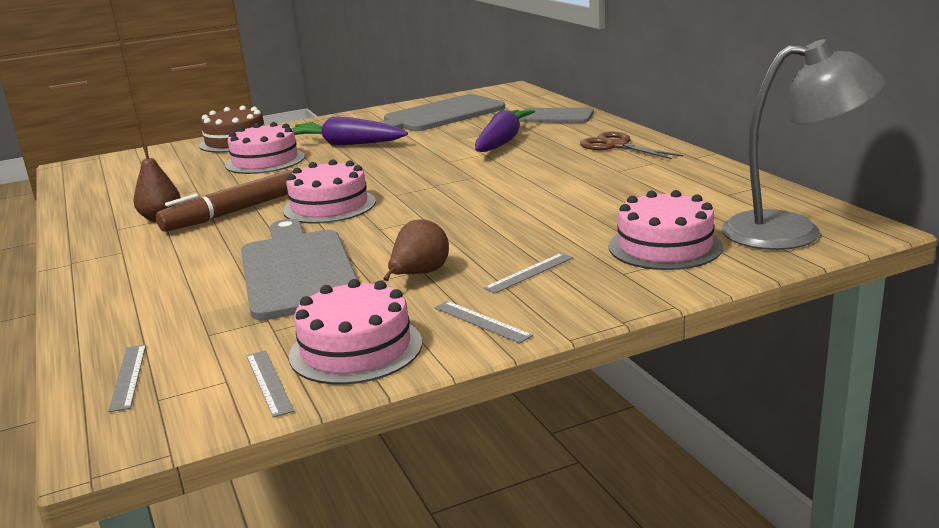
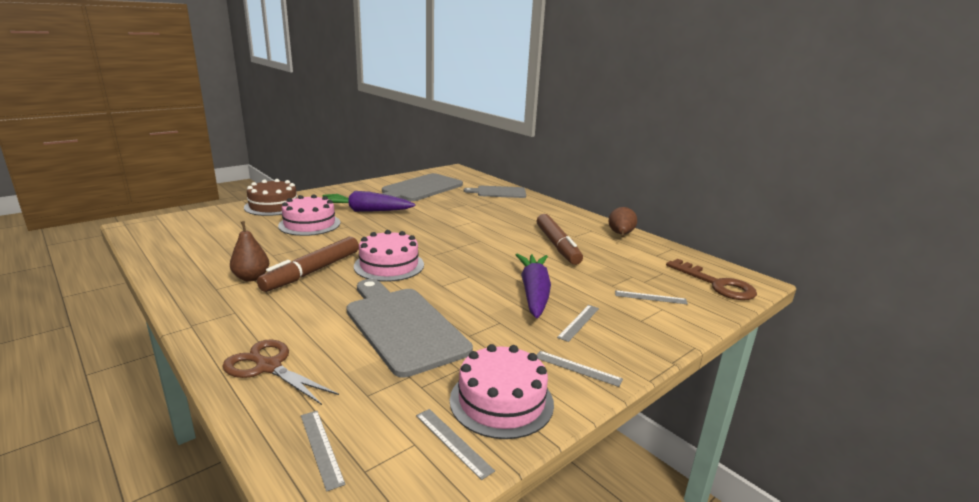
camera: 20 degrees left, 0 degrees up
brown pear [383,219,449,281] -> brown pear moved to [609,207,637,237]
purple carrot [475,110,535,152] -> purple carrot moved to [516,254,551,318]
brown scissors [580,132,683,159] -> brown scissors moved to [222,339,339,405]
pink cake [609,190,723,270] -> grey ruler [615,290,688,305]
grey lamp [722,39,886,250] -> brown key [666,259,757,300]
none -> brown marker [537,214,583,265]

